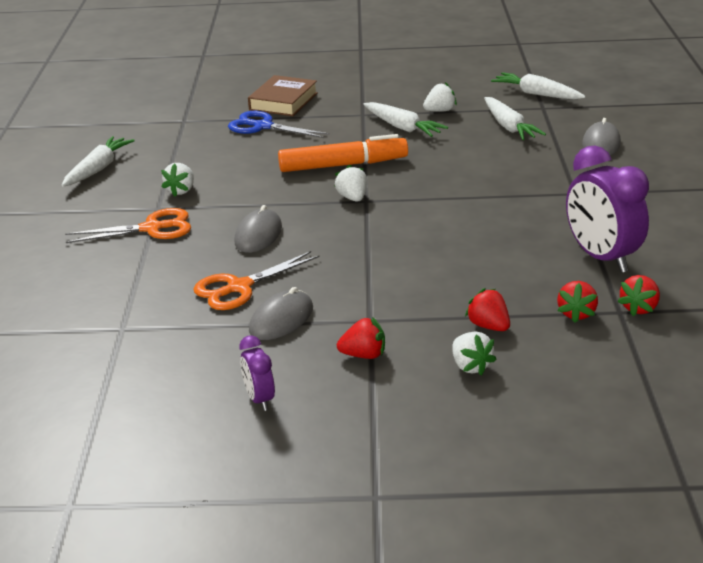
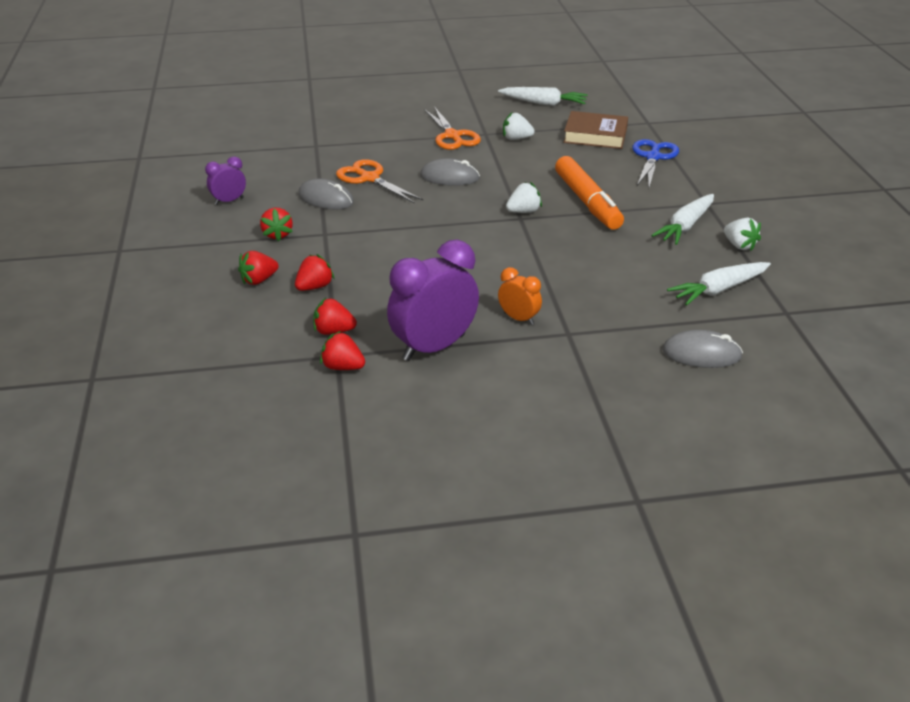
camera: 80 degrees right, 5 degrees up
brown book [248,75,318,116] -> brown book moved to [563,111,628,149]
white strawberry [452,332,497,375] -> red strawberry [238,251,279,285]
white carrot [491,72,586,99] -> none
none -> orange clock [498,267,542,325]

